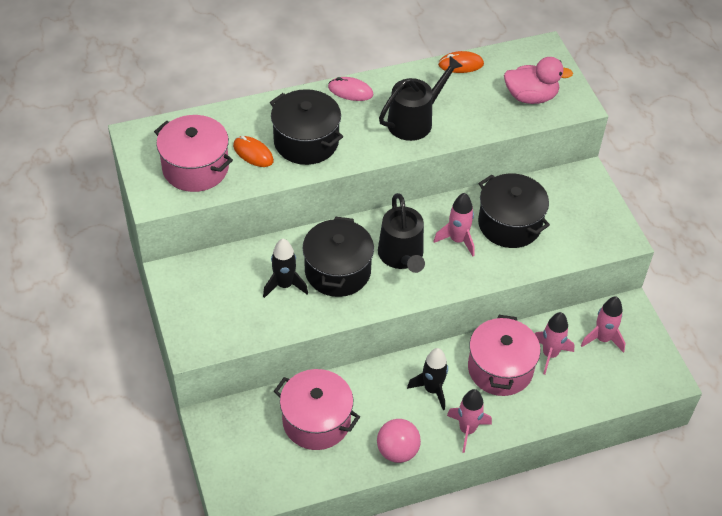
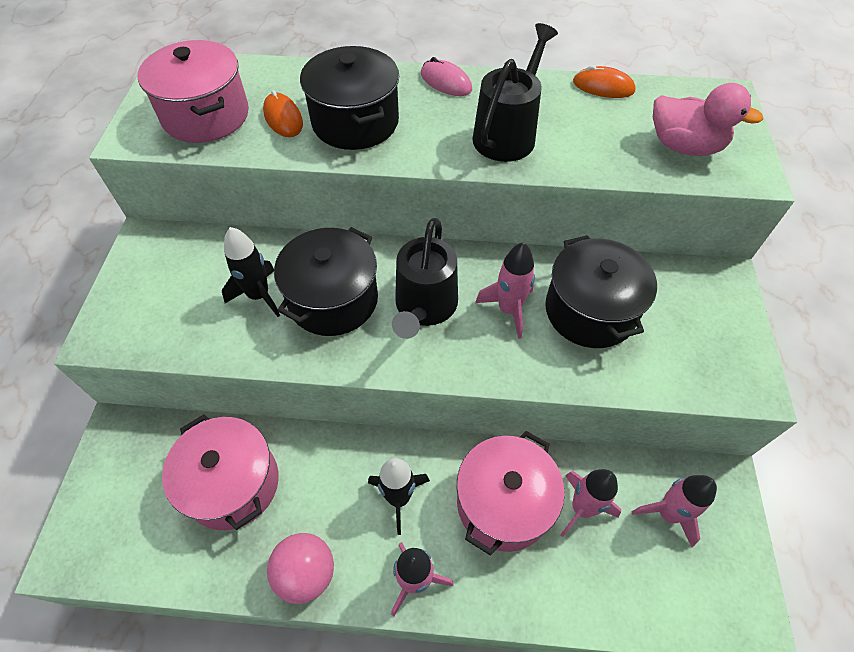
camera: 25 degrees right, 5 degrees up
black watering can [379,56,462,141] -> black watering can turned 45 degrees counterclockwise [472,23,558,162]

